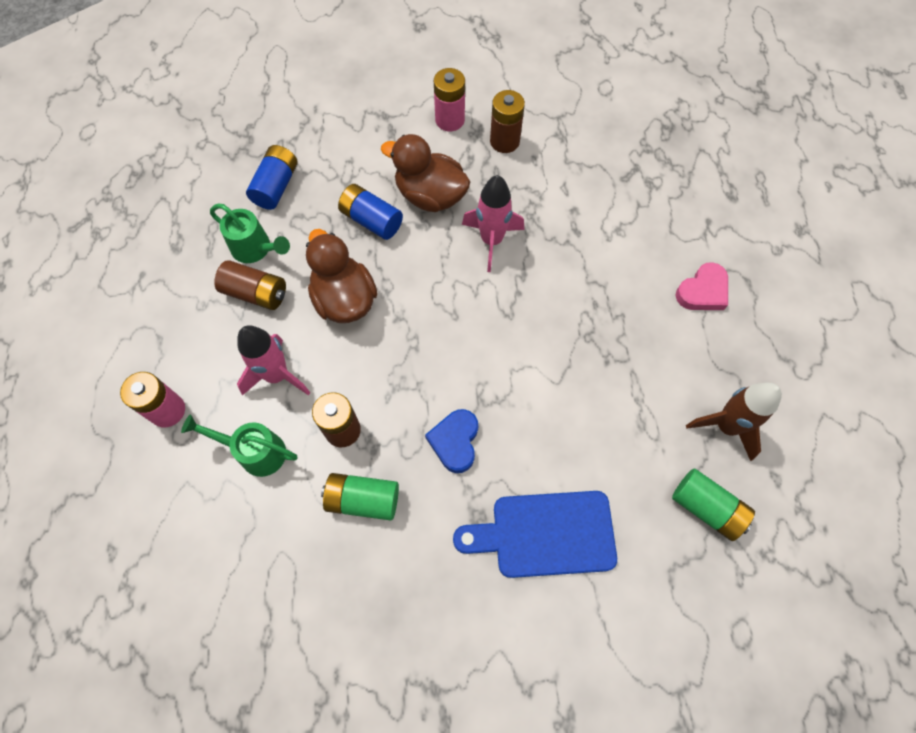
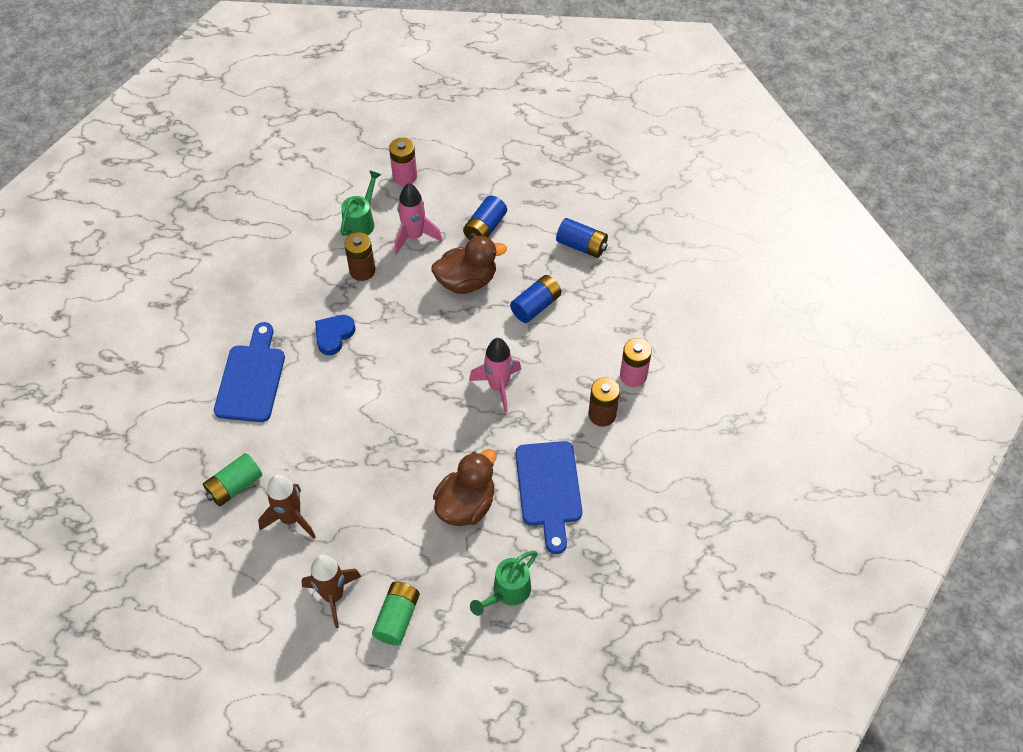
camera: 100 degrees right, 10 degrees down
green watering can [210,204,290,263] -> green watering can moved to [470,551,538,616]
brown battery [214,260,286,310] -> blue battery [463,195,507,240]
green battery [321,473,399,521] -> green battery moved to [372,582,420,645]
brown duck [381,134,470,212] -> brown duck moved to [433,449,496,526]
blue heart [425,409,478,473] -> blue heart turned 75 degrees counterclockwise [315,315,355,355]
pink heart [676,262,728,310] -> none
none -> brown rocket [302,555,362,628]
none -> blue cutting board [516,441,582,554]

